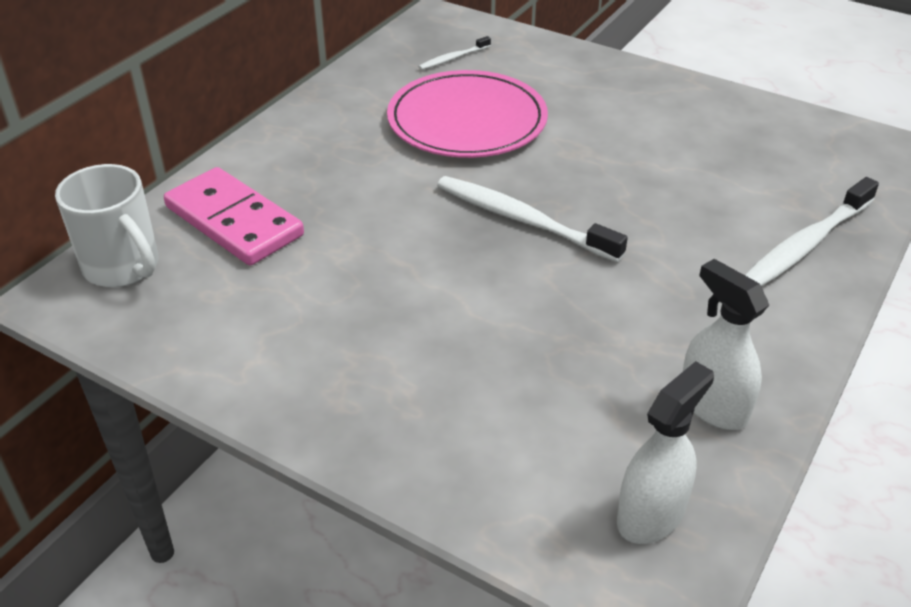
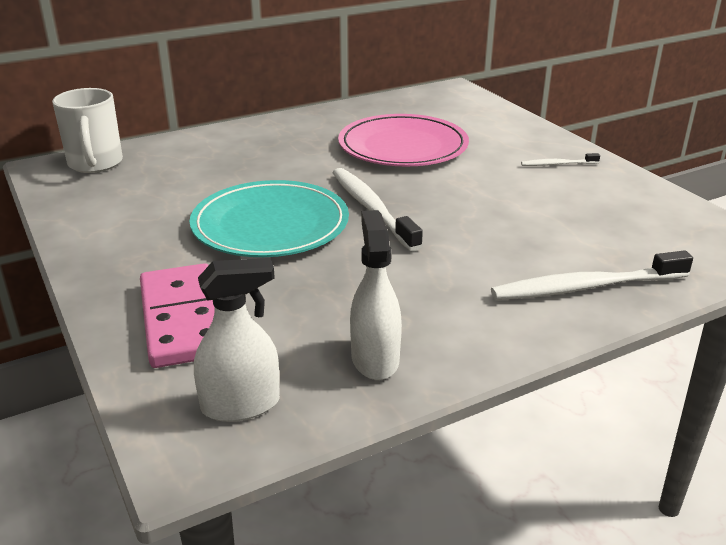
camera: 30 degrees right, 10 degrees down
pink domino [164,167,304,265] -> pink domino moved to [140,263,215,368]
white toothbrush [418,36,491,70] -> white toothbrush moved to [521,153,600,166]
none -> turquoise plate [189,180,349,257]

